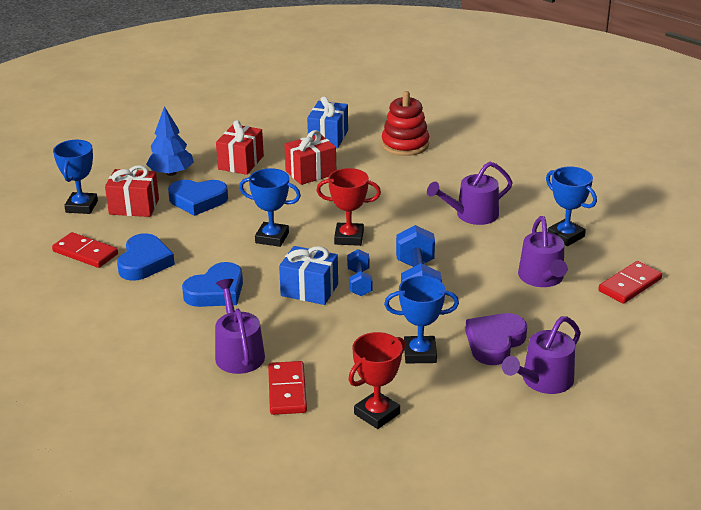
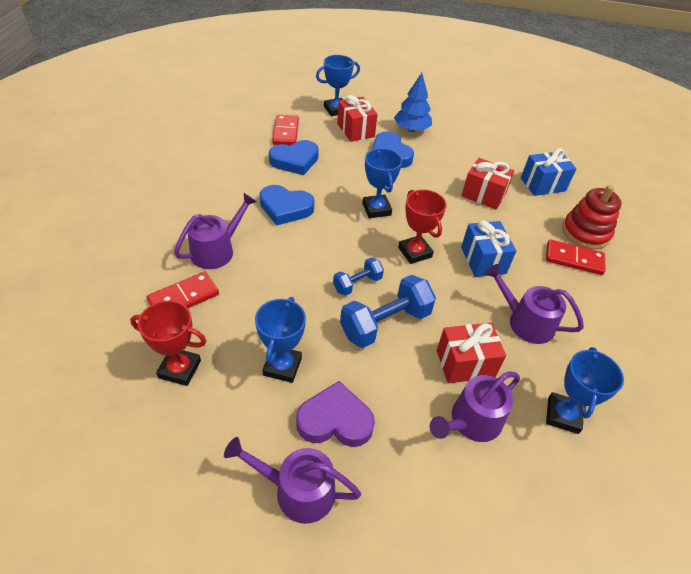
camera: 55 degrees right, 15 degrees up
red gift [216,120,264,175] -> red gift moved to [437,323,506,383]
blue gift [279,246,338,305] -> blue gift moved to [461,220,516,277]
blue trophy [384,276,459,363] -> blue trophy turned 45 degrees clockwise [255,297,306,383]
red domino [598,261,662,304] -> red domino moved to [546,240,606,275]

